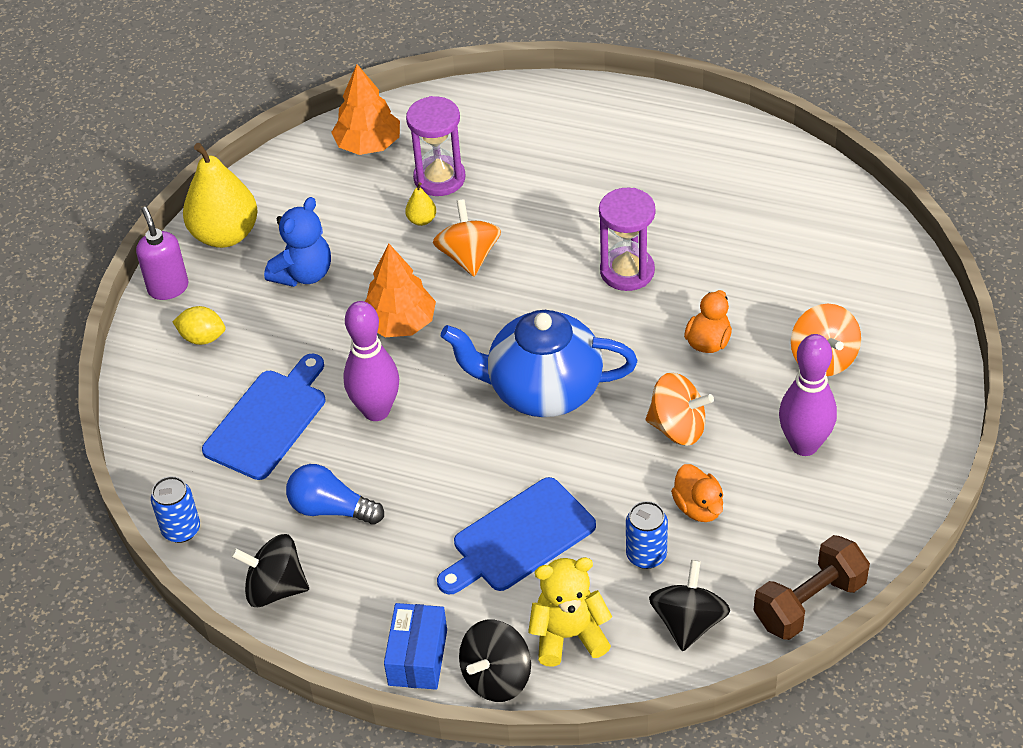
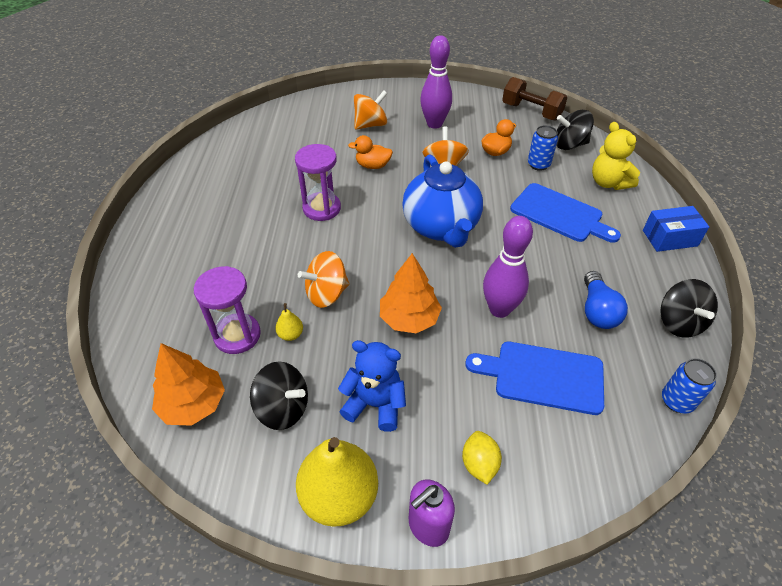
camera: 110 degrees left, 0 degrees up
black spinning top [459,619,531,702] -> black spinning top moved to [250,361,308,430]

